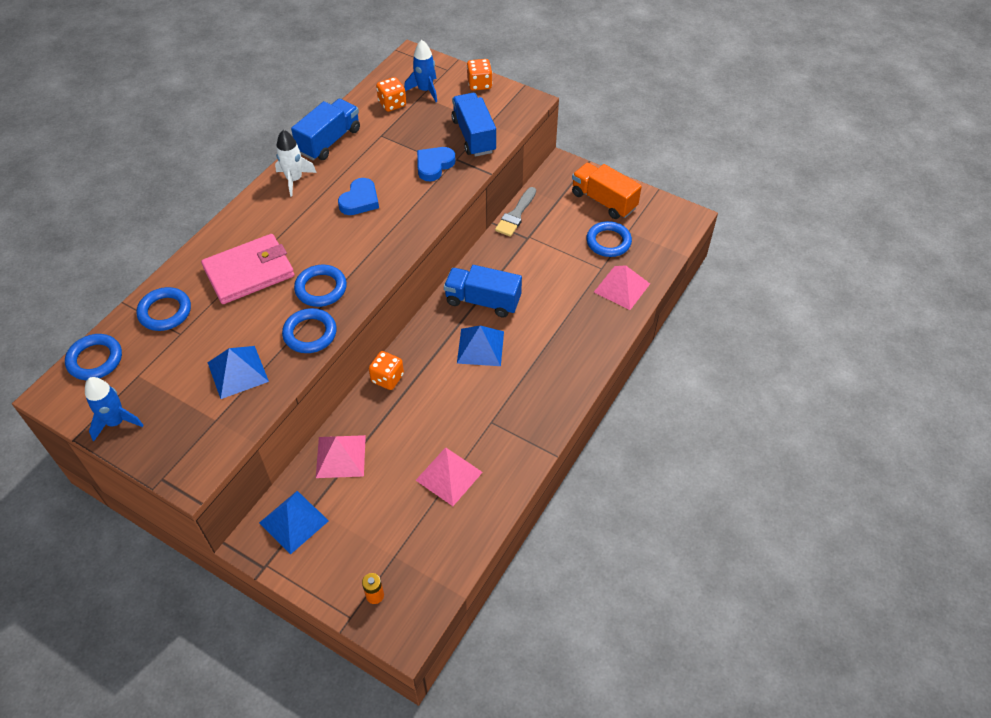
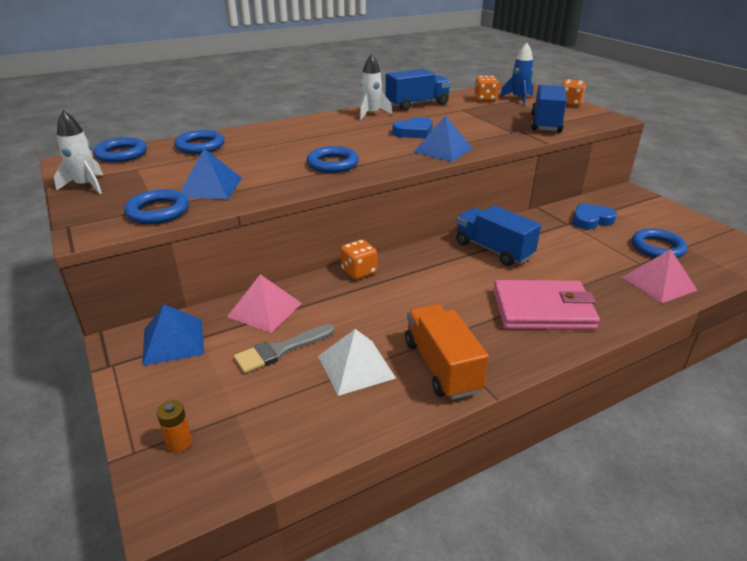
camera: 30 degrees right, 20 degrees down
blue rocket [85,377,144,441] -> white rocket [54,110,103,194]
pink wallet [201,234,294,304] -> pink wallet moved to [493,280,600,330]
blue ring [282,308,337,353] -> blue ring moved to [124,189,189,224]
pink pyramid [416,447,483,506] -> white pyramid [318,329,396,396]
blue heart [417,147,455,181] -> blue heart moved to [573,203,617,230]
blue pyramid [457,326,504,366] -> blue pyramid moved to [414,115,472,162]
grey brush [495,187,536,237] -> grey brush moved to [234,324,335,373]
orange truck [572,163,642,219] -> orange truck moved to [405,304,489,400]

